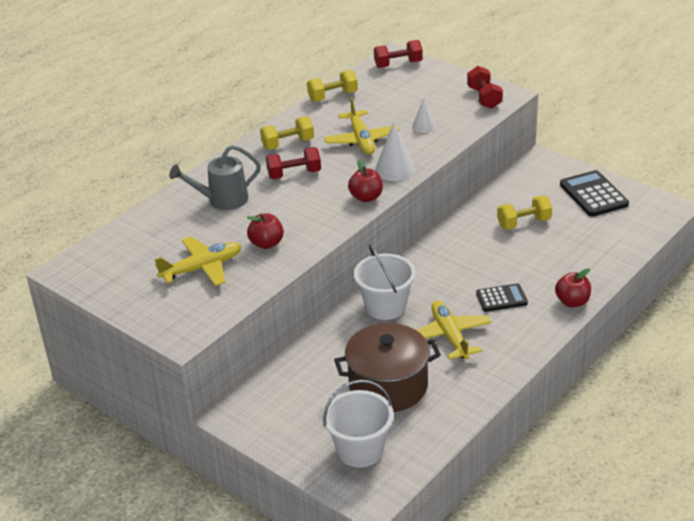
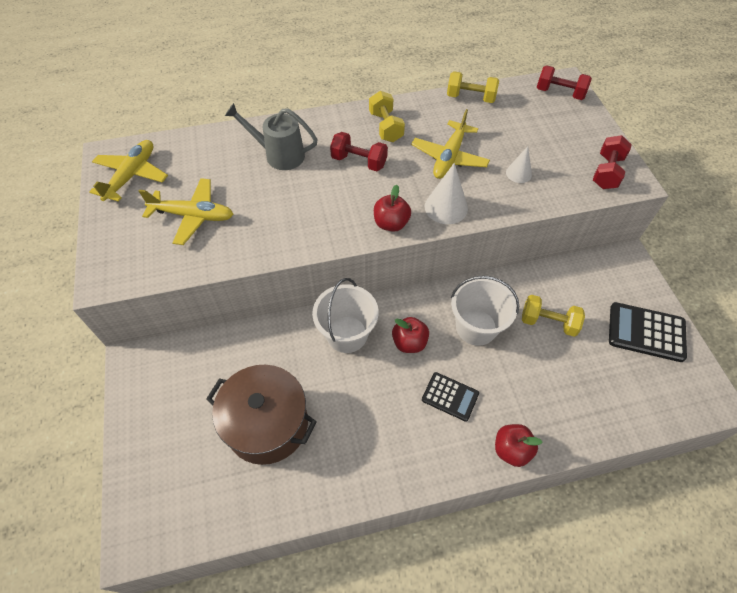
camera: 35 degrees right, 20 degrees up
red apple [247,213,284,249] -> red apple moved to [392,317,429,353]
yellow dumbbell [260,116,314,150] -> yellow dumbbell turned 60 degrees clockwise [369,91,405,142]
white bucket [323,380,394,468] -> white bucket moved to [451,276,519,346]
yellow plane [417,300,491,360] -> yellow plane moved to [89,140,168,202]
black calculator [560,170,629,217] -> black calculator turned 90 degrees counterclockwise [609,302,687,362]

